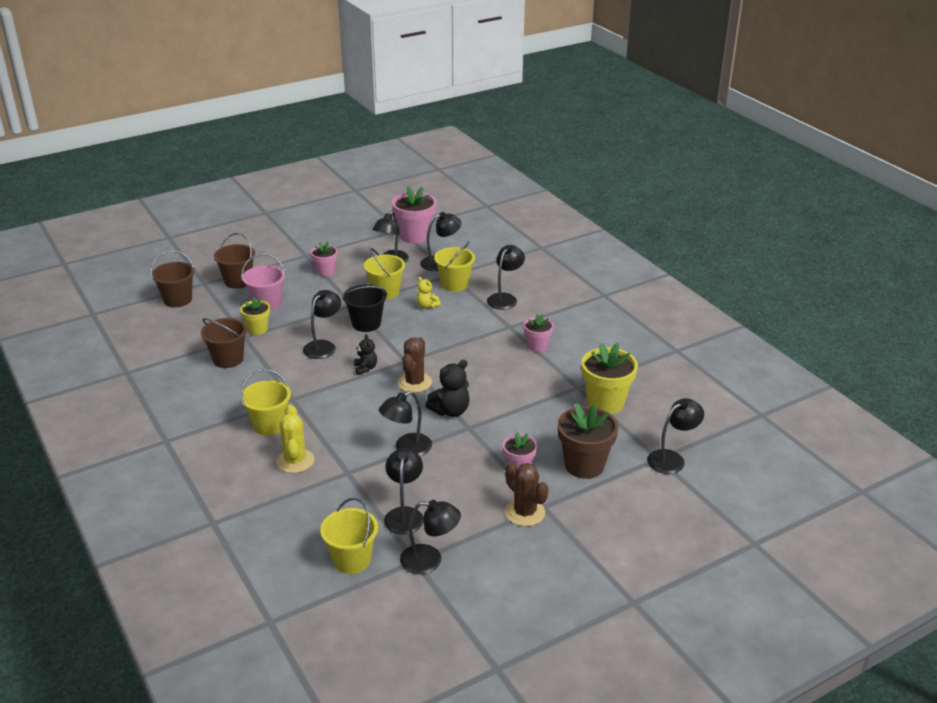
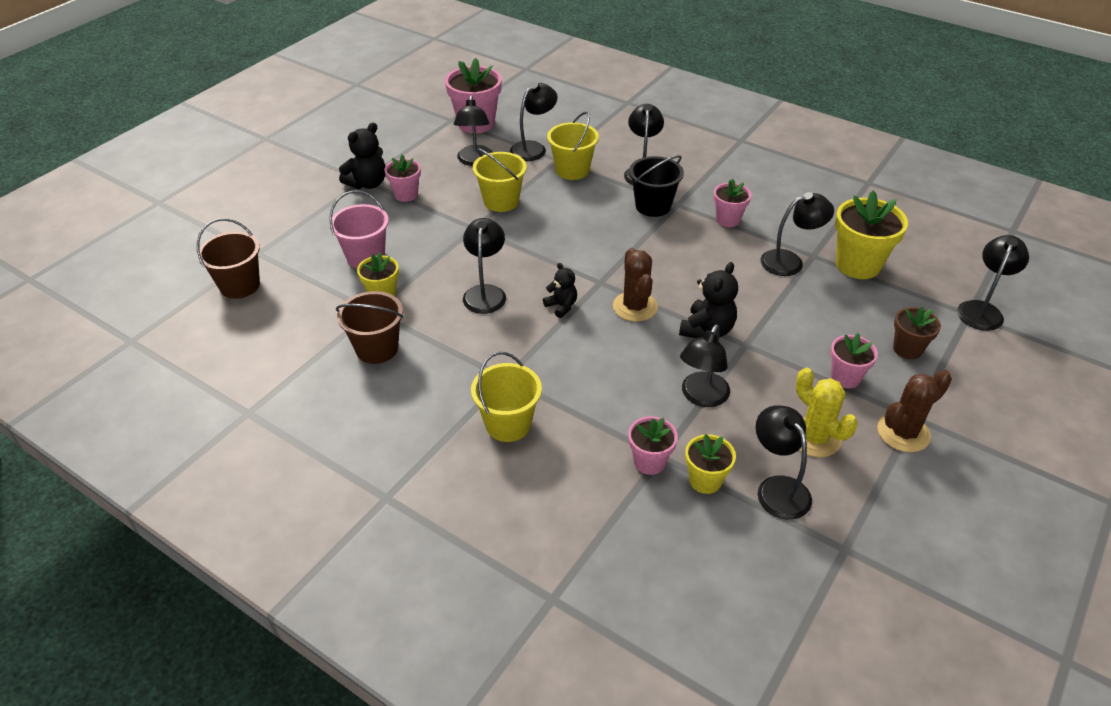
camera: 25 degrees left, 10 degrees up
brown bucket [214,233,255,289] -> none
yellow cactus [276,405,315,473] -> yellow cactus moved to [796,368,858,457]
yellow bucket [320,498,378,574] -> none
black bucket [342,284,387,332] -> black bucket moved to [629,155,684,217]
black lamp [400,500,461,574] -> black lamp moved to [760,192,834,276]
yellow teddy bear [416,277,441,309] -> none
brown cactus [505,463,549,526] -> brown cactus turned 60 degrees counterclockwise [877,370,952,452]
brown flower pot [558,403,618,479] -> brown flower pot [893,306,941,359], size x0.58
none -> black teddy bear [339,123,385,189]
none -> pink flower pot [628,416,678,475]
none -> yellow flower pot [685,434,736,494]

